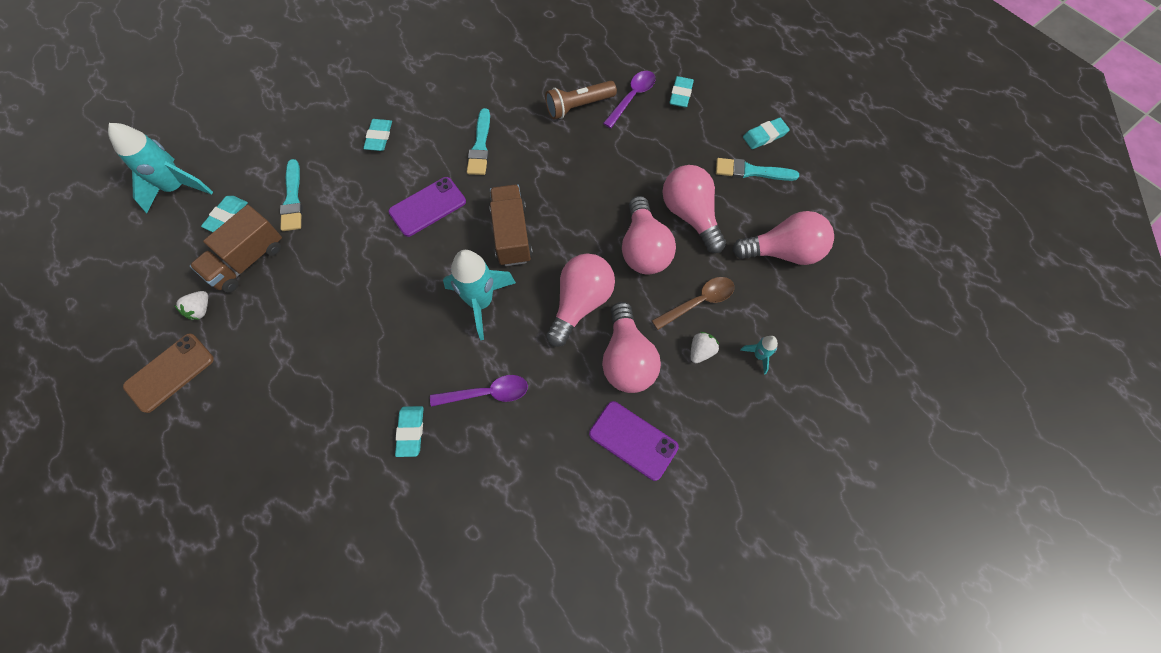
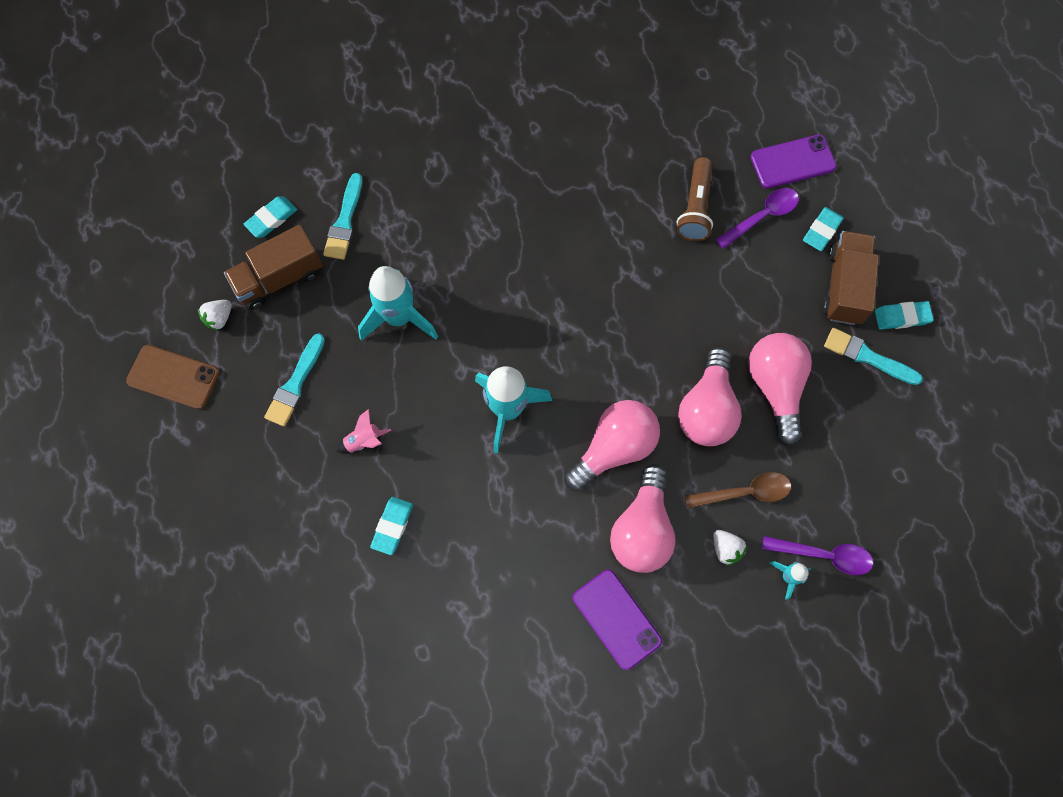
camera: 20 degrees right, 5 degrees up
turquoise rocket [108,123,213,213] -> turquoise rocket moved to [358,266,438,341]
brown phone [123,333,214,413] -> brown phone turned 45 degrees clockwise [126,345,220,409]
turquoise eraser [363,119,392,151] -> none
purple phone [388,177,466,237] -> purple phone moved to [751,134,837,189]
purple spoon [430,375,528,407] -> purple spoon moved to [762,536,873,575]
turquoise brush [467,108,490,175] -> turquoise brush moved to [264,334,325,427]
brown truck [489,185,533,266] -> brown truck moved to [823,231,879,325]
brown flashlight [545,81,617,120] -> brown flashlight turned 75 degrees counterclockwise [677,157,713,241]
white strawberry [691,332,719,363] -> white strawberry turned 90 degrees clockwise [713,530,747,566]
pink light bulb [732,211,834,265] -> none
none -> pink rocket [336,409,392,453]

